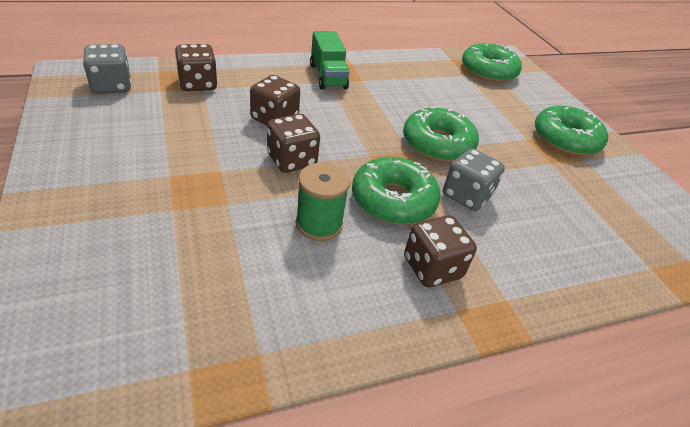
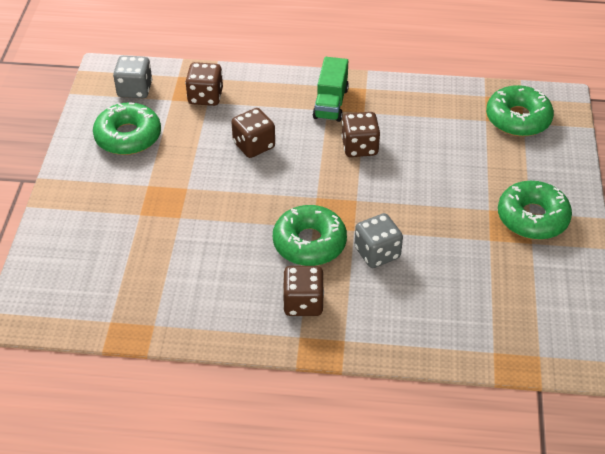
camera: 30 degrees right, 5 degrees up
brown dice [267,114,320,173] -> brown dice moved to [342,112,380,157]
green spool [296,163,350,241] -> none
green donut [403,106,479,162] -> green donut moved to [93,103,161,155]

